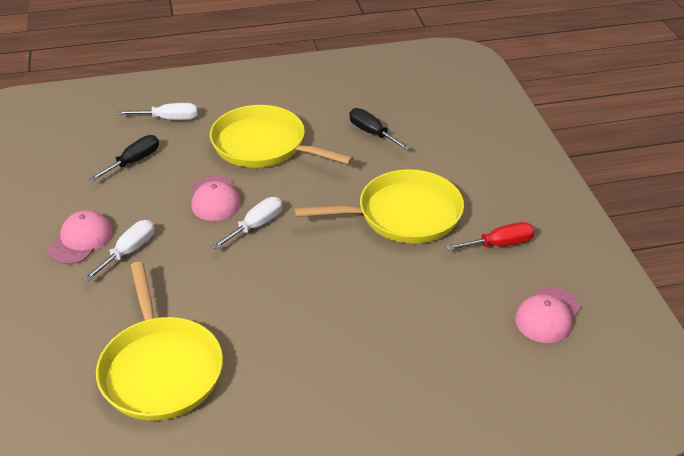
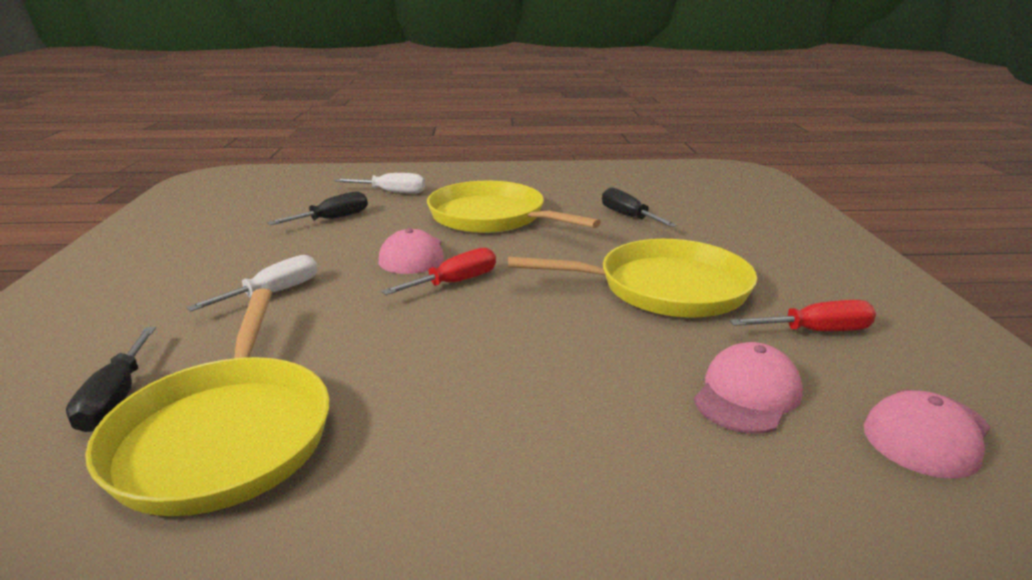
camera: 10 degrees right, 15 degrees down
pink cap [48,210,112,264] -> pink cap moved to [694,342,803,434]
white screwdriver [211,197,282,250] -> red screwdriver [381,248,496,295]
none -> black screwdriver [66,327,156,432]

